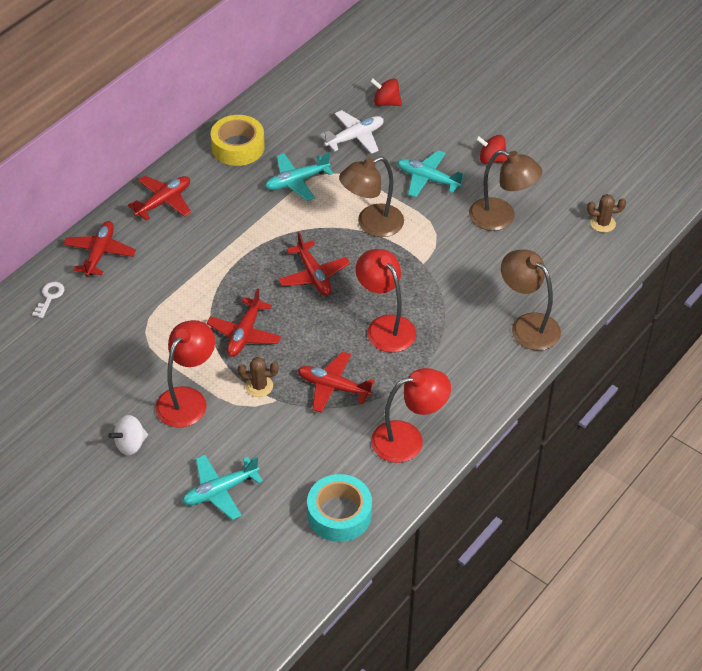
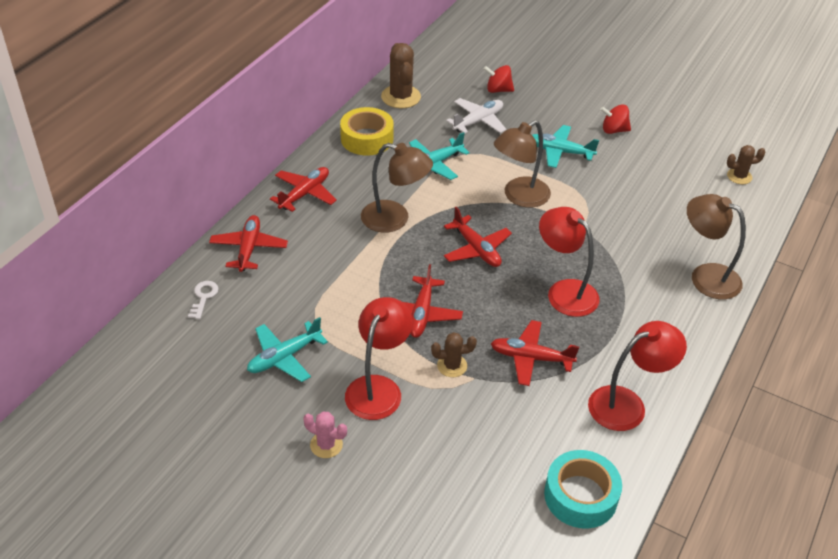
camera: 10 degrees left, 5 degrees down
white spinning top [108,415,148,455] -> pink cactus [303,411,347,458]
turquoise plane [182,455,263,520] -> turquoise plane moved to [247,317,328,382]
brown lamp [469,150,542,231] -> brown lamp moved to [361,143,433,233]
none -> brown cactus [381,43,421,108]

